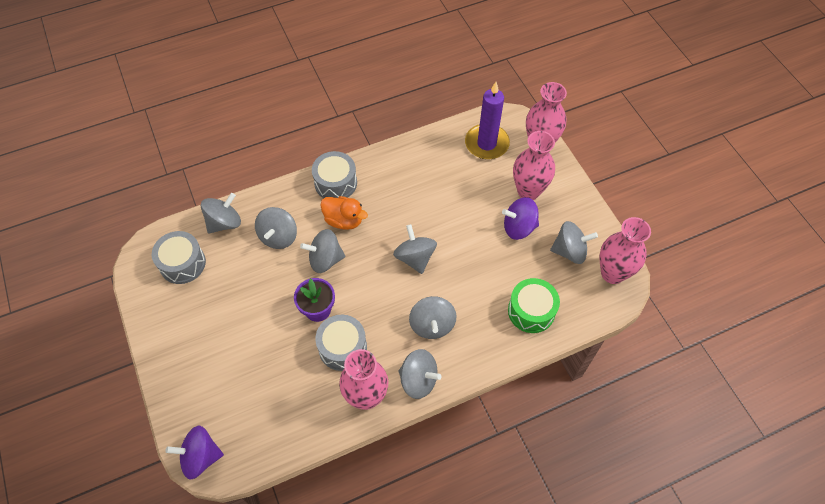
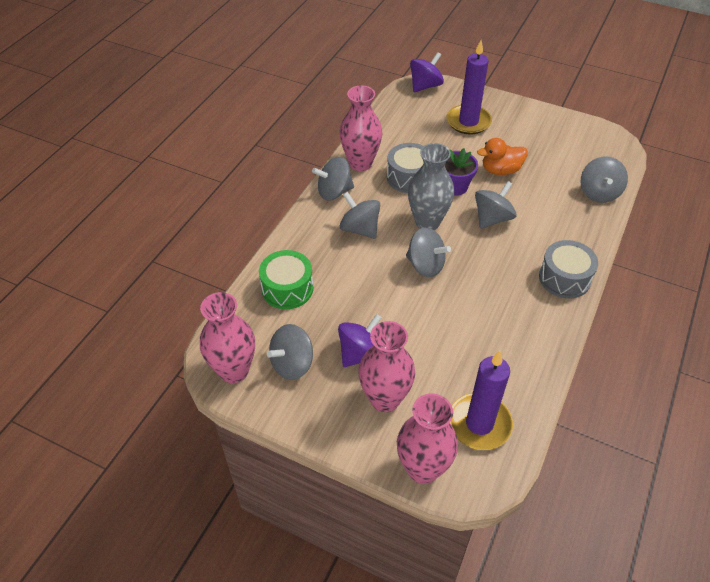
camera: 140 degrees right, 10 degrees down
grey drum [152,231,206,284] -> none
grey spinning top [255,207,297,249] -> none
orange duck [320,196,368,230] -> orange duck moved to [477,138,528,175]
none -> grey vase [408,143,454,230]
none -> purple candle [446,40,492,135]

